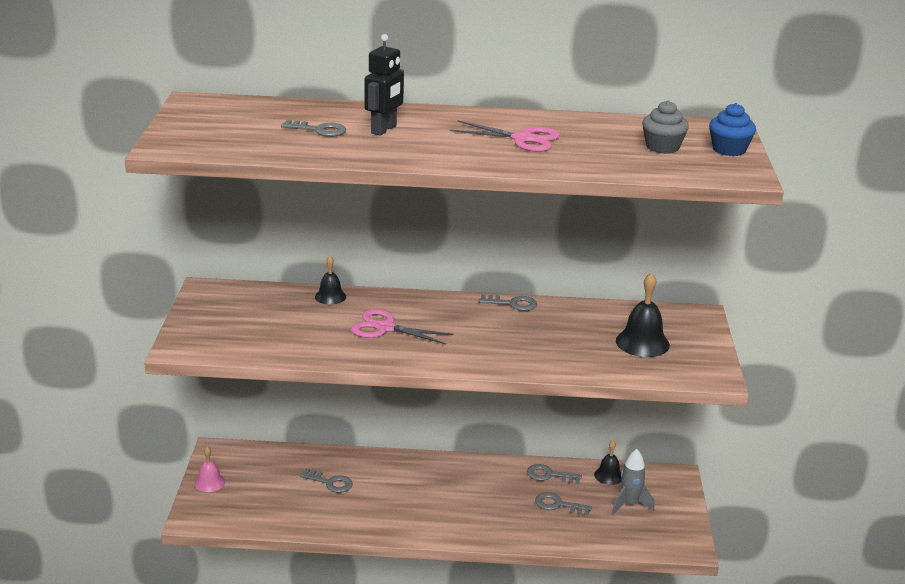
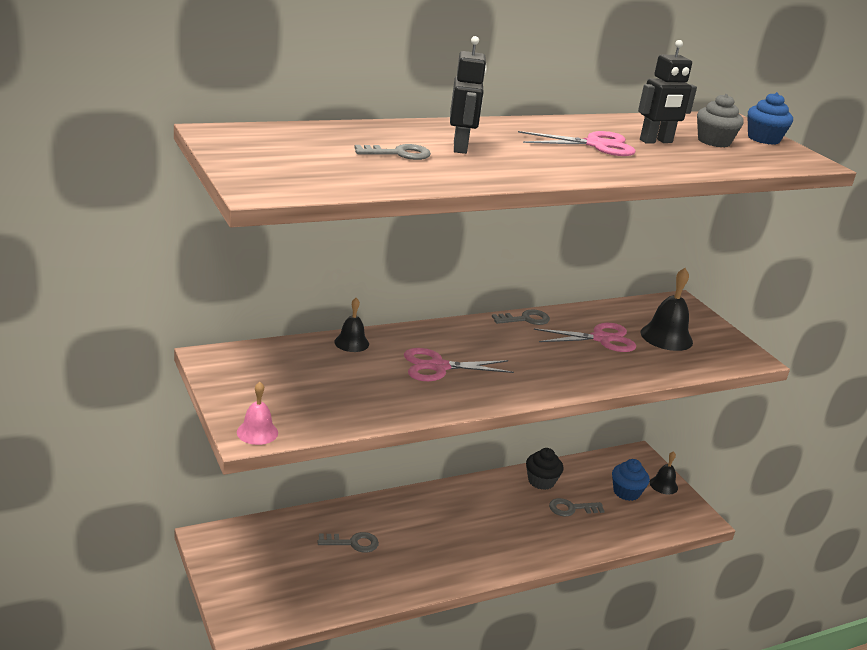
camera: 30 degrees left, 0 degrees up
pink bell [195,447,225,492] -> pink bell moved to [237,382,278,445]
grey key [527,464,582,484] -> black cupcake [526,448,563,490]
black bell [594,441,622,485] -> black bell moved to [650,451,678,495]
grey rocket [612,449,654,515] -> blue cupcake [612,459,650,501]
none -> pink scissors [534,323,636,352]
none -> black robot [638,40,697,144]

